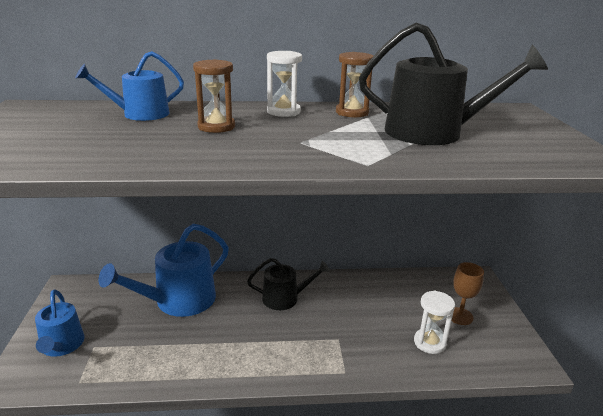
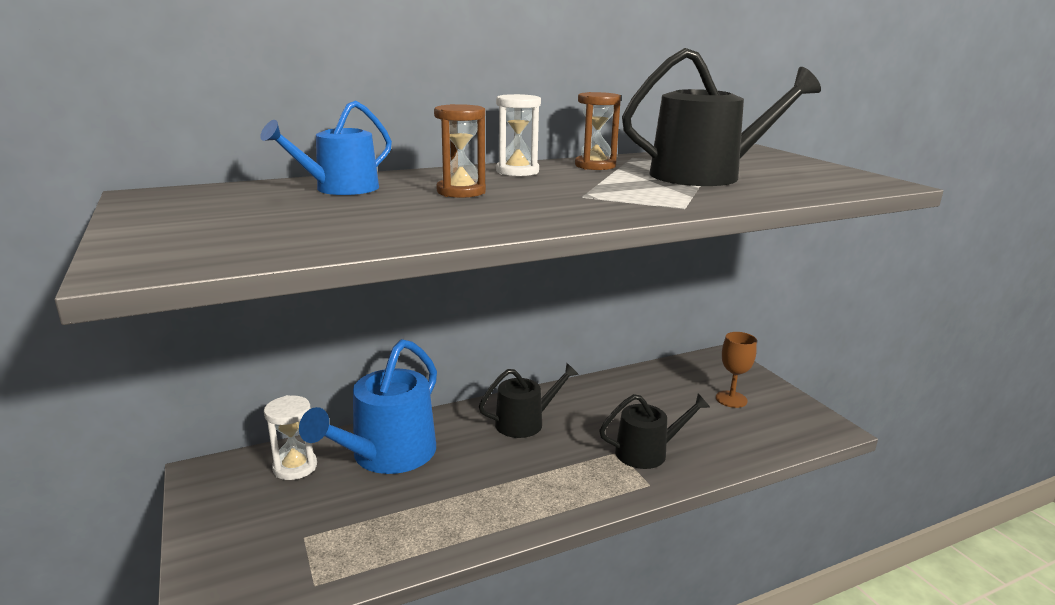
camera: 20 degrees left, 5 degrees down
blue watering can [35,290,85,357] -> none
white hourglass [414,290,455,354] -> white hourglass moved to [264,395,317,480]
none -> black watering can [599,394,710,469]

